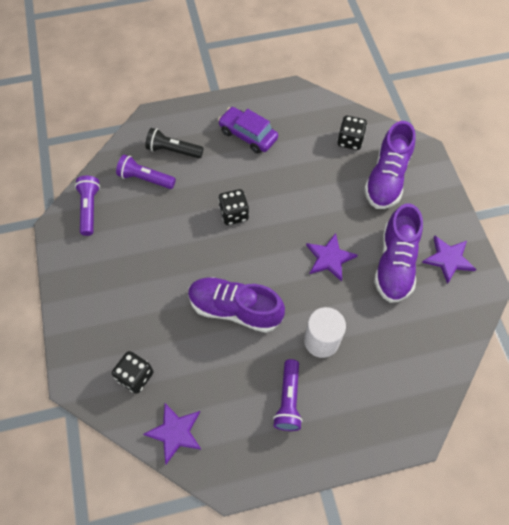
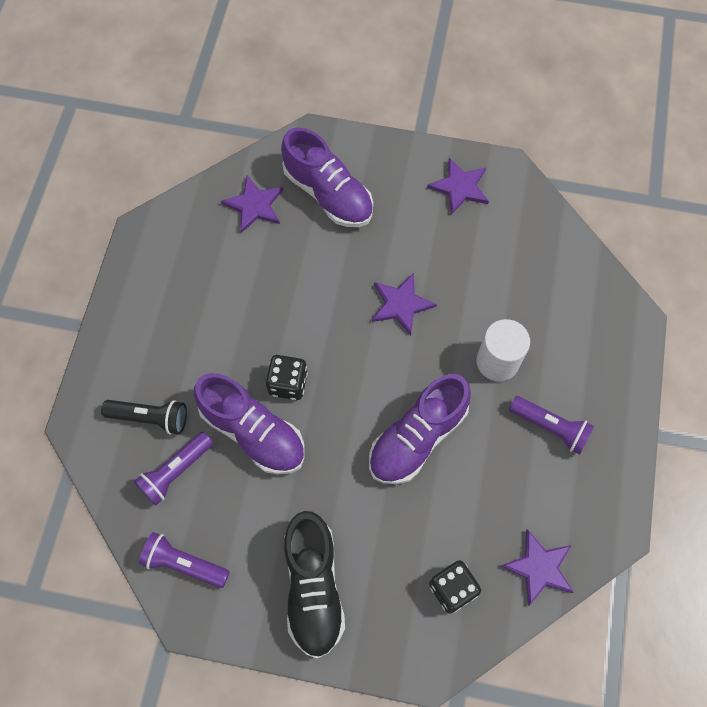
camera: 65 degrees left, 5 degrees up
black flashlight [145,128,204,158] -> black flashlight turned 120 degrees counterclockwise [101,400,187,435]
purple car [218,107,278,154] -> none
black dice [337,116,367,150] -> purple star [221,175,283,233]
purple shoe [374,204,423,303] -> purple shoe moved to [194,373,305,475]
none -> black shoe [284,511,345,659]

